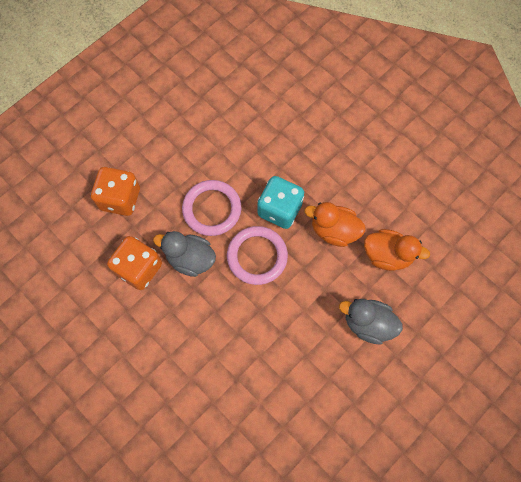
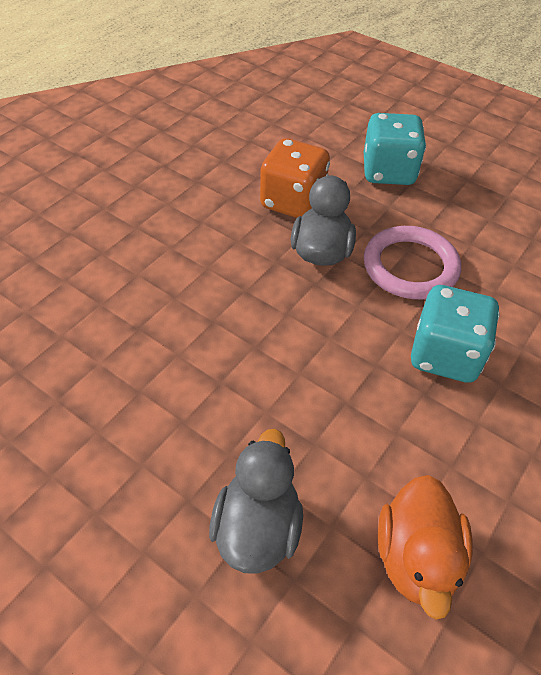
camera: 80 degrees right, 20 degrees down
orange dice [91,167,140,216] -> turquoise dice [364,113,426,185]
pink ring [227,226,288,285] -> none
orange duck [304,202,366,247] -> none

